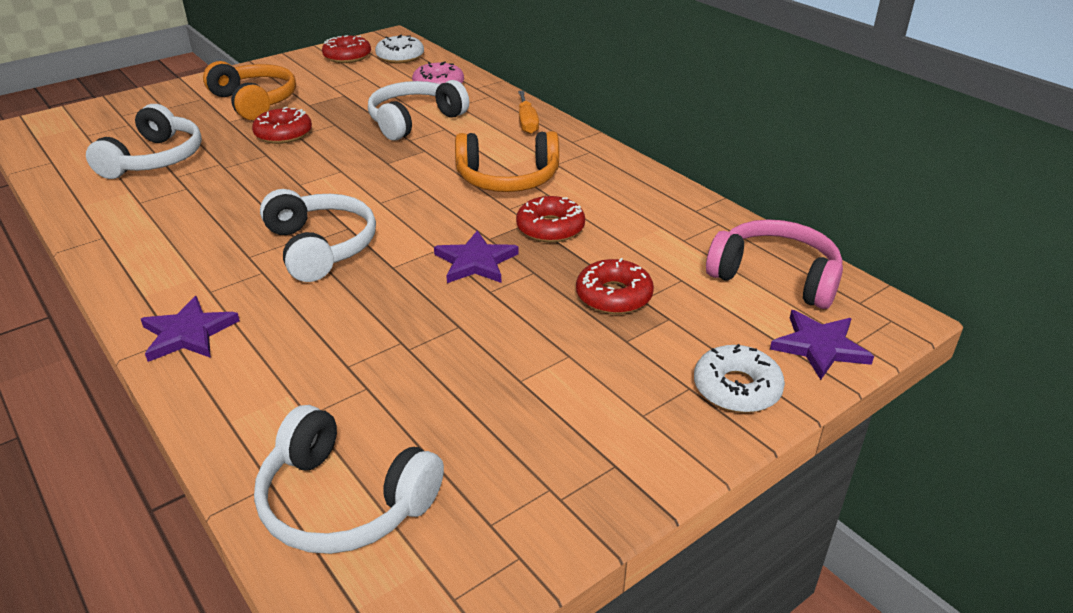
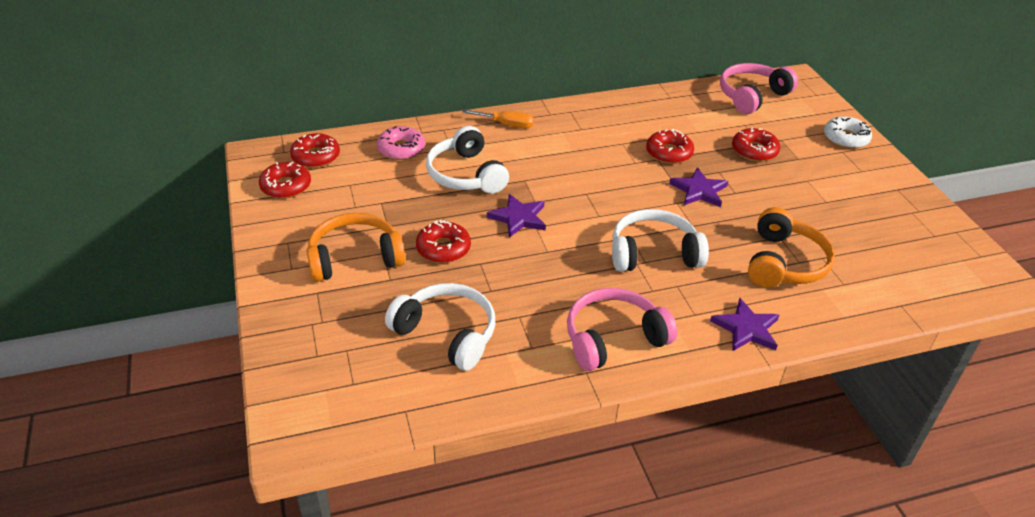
camera: 70 degrees left, 5 degrees up
white headphones [254,405,444,554] -> none
white donut [375,35,424,63] -> red donut [290,133,340,168]
orange headphones [455,131,559,192] -> orange headphones moved to [748,207,835,287]
purple star [770,310,874,380] -> purple star moved to [487,194,546,238]
none -> pink headphones [567,288,677,371]

